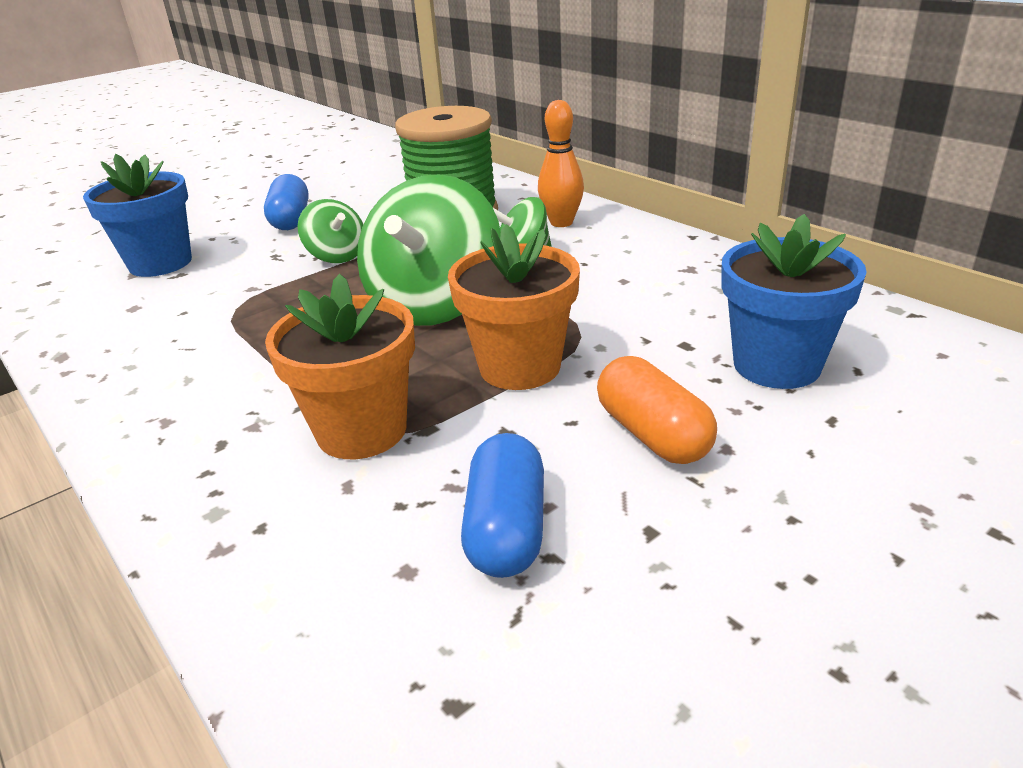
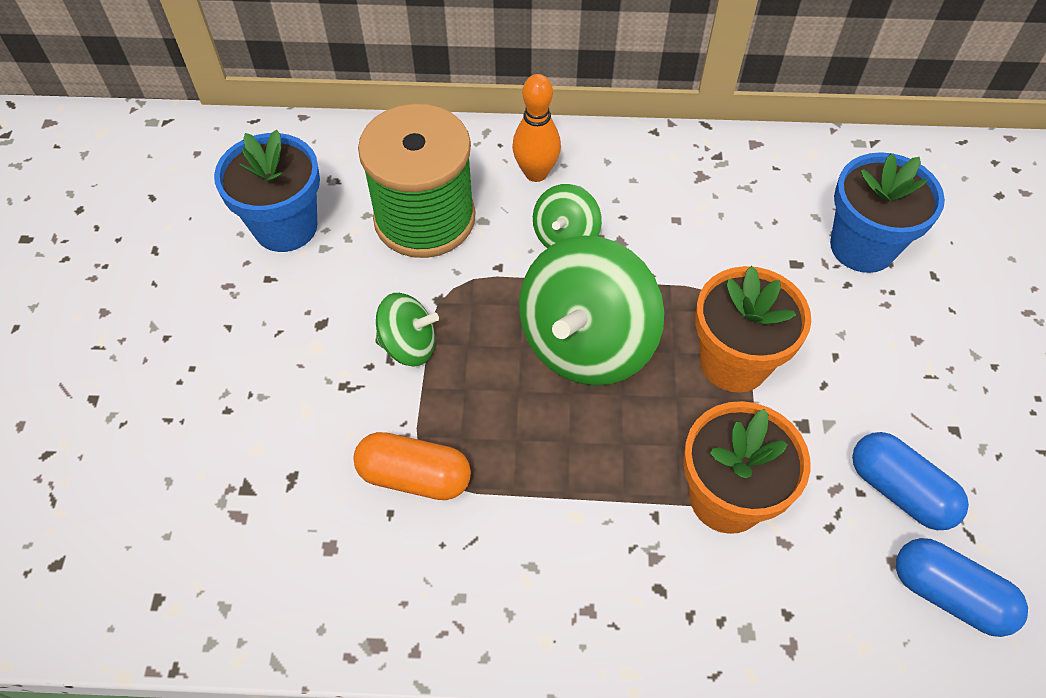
camera: 50 degrees left, 25 degrees up
blue flower pot [83,154,192,277] -> blue flower pot moved to [214,130,320,252]
blue capsule [264,174,309,230] -> blue capsule moved to [896,538,1028,637]
green spinning top [357,174,501,326] -> green spinning top turned 60 degrees clockwise [519,235,664,386]
orange capsule [597,356,717,464] -> orange capsule moved to [354,432,471,500]

